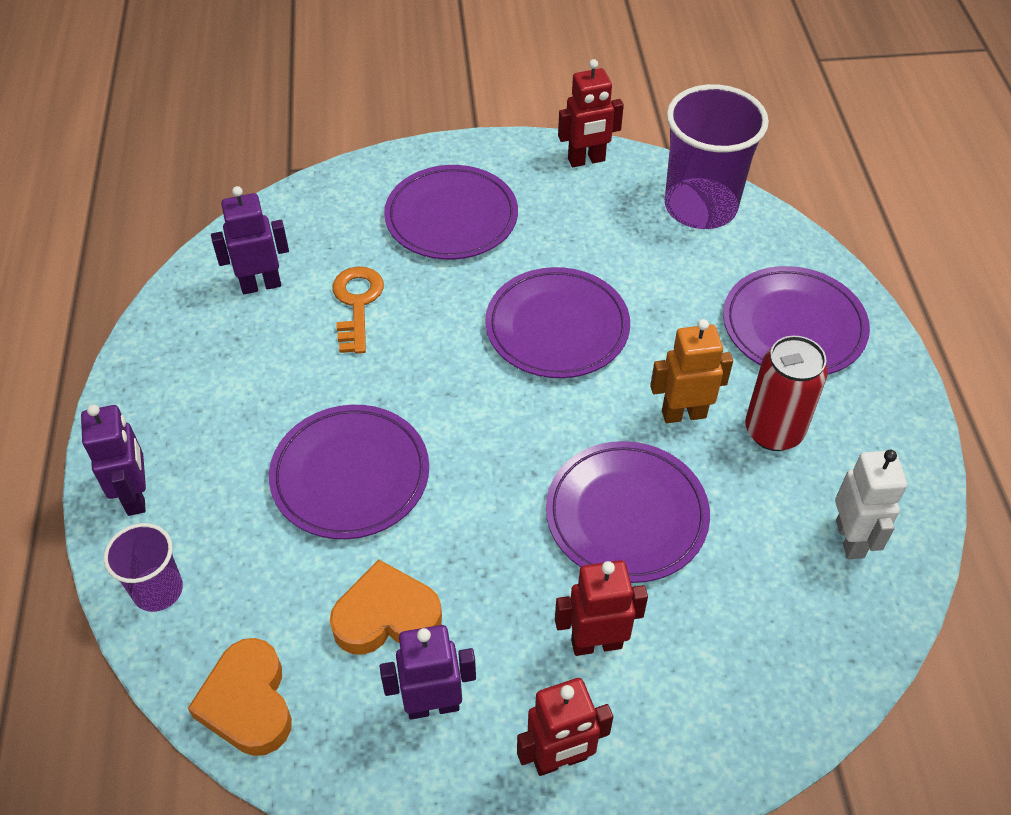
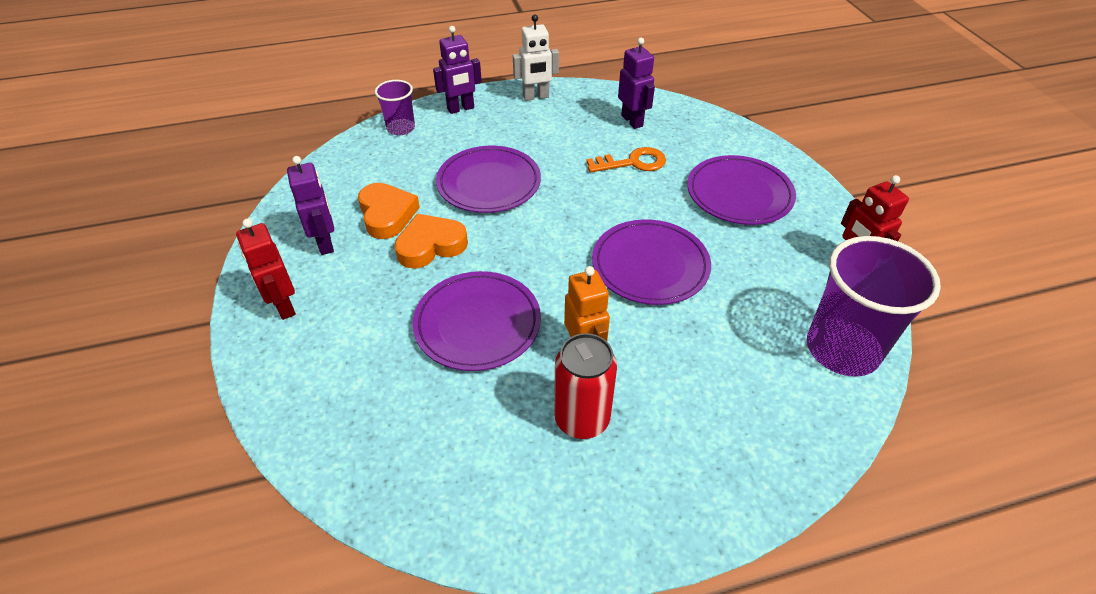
camera: 80 degrees right, 5 degrees down
orange heart [188,638,292,756] -> orange heart moved to [394,214,468,269]
red robot [555,560,648,656] -> none
purple plate [723,266,870,374] -> none
white robot [835,450,907,559] -> white robot moved to [513,15,559,101]

